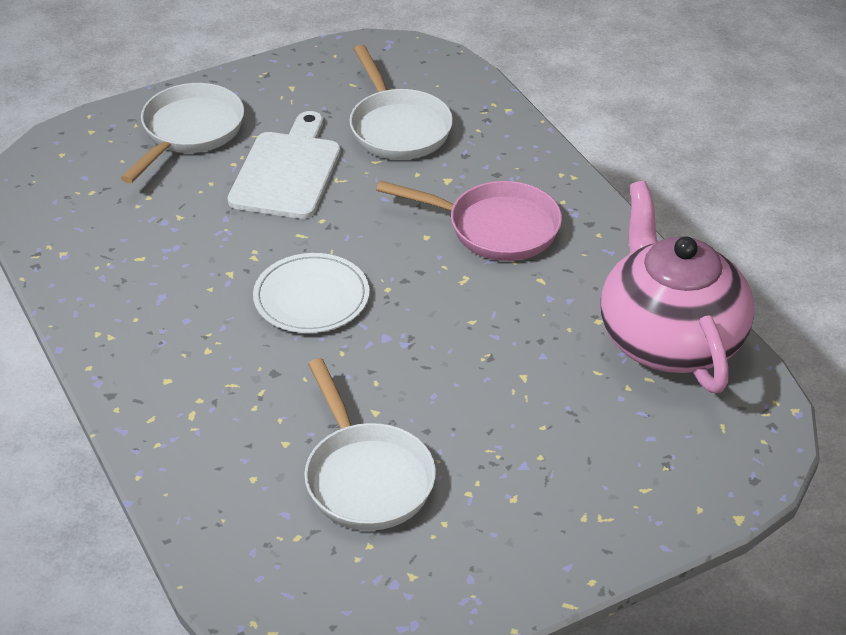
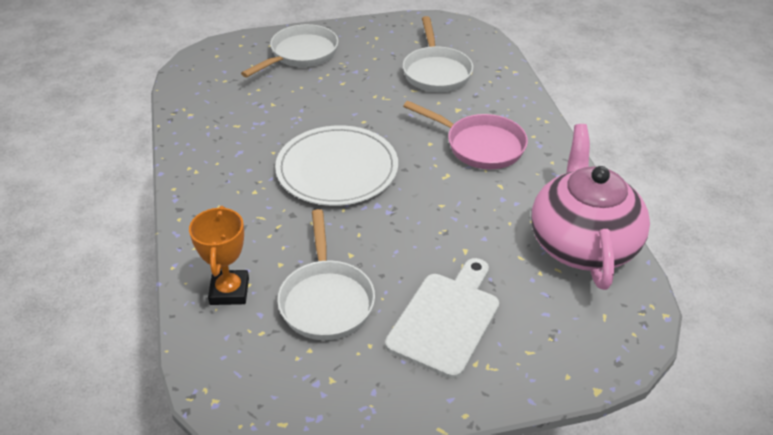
camera: 15 degrees right, 0 degrees up
white cutting board [227,111,341,219] -> white cutting board moved to [385,258,499,379]
white plate [253,253,370,333] -> white plate [275,125,398,206], size x1.50
none -> orange trophy [189,206,249,305]

